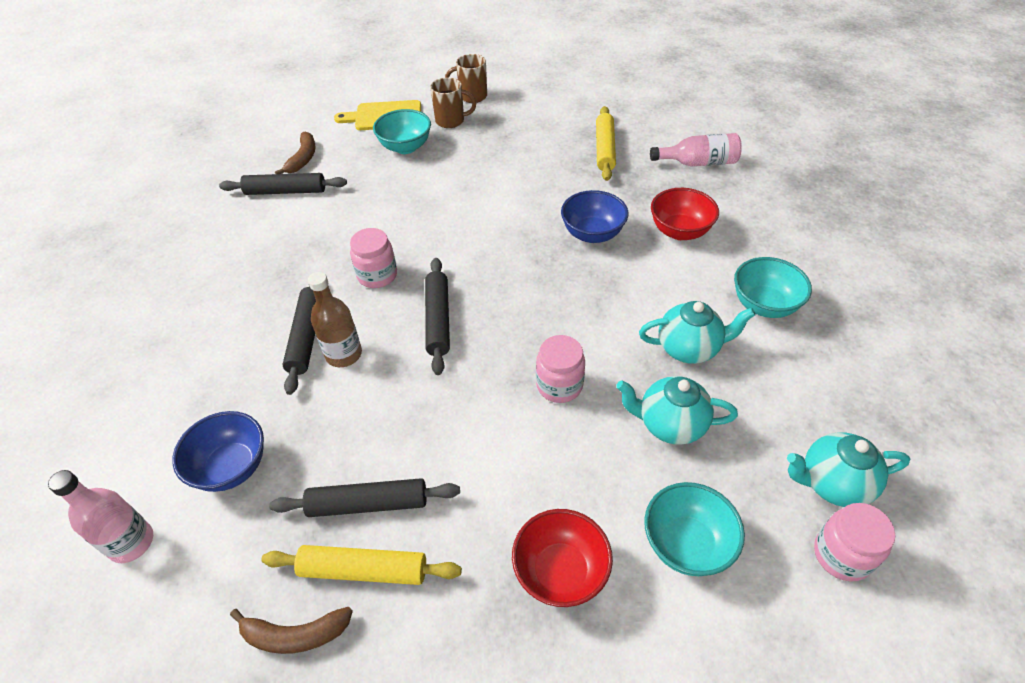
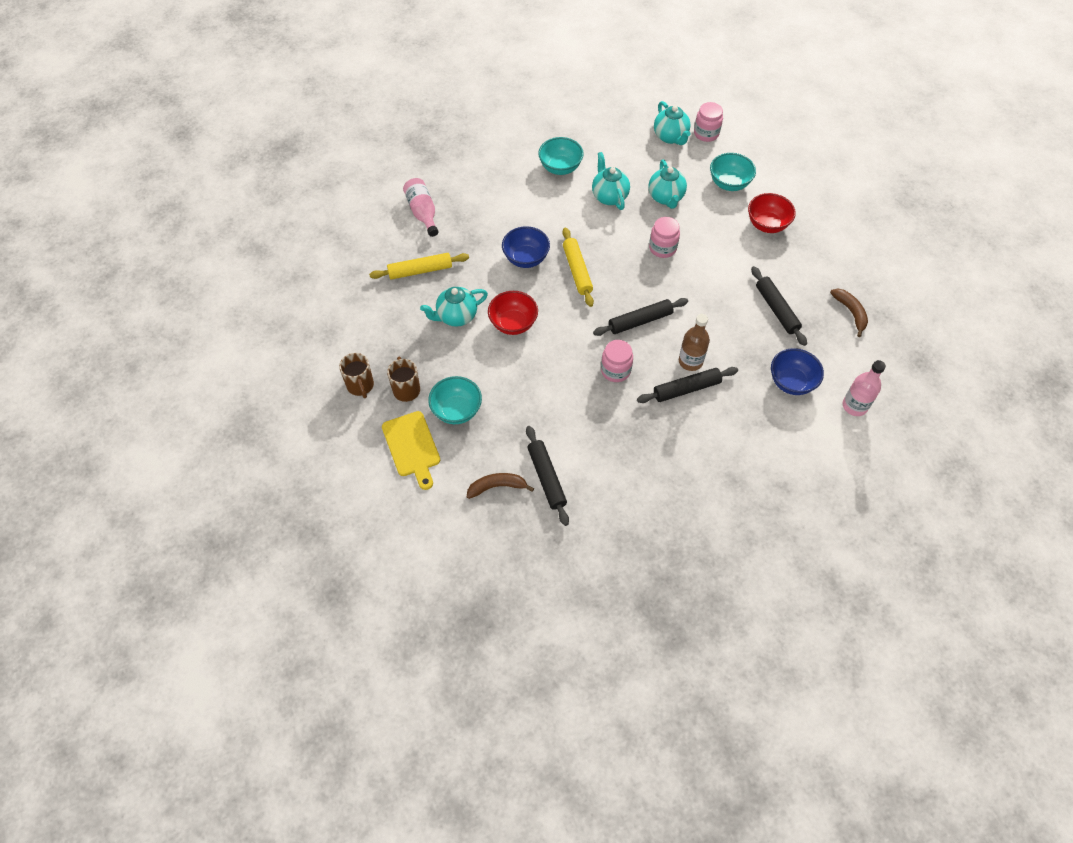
camera: 110 degrees left, 10 degrees up
yellow rolling pin [261,545,462,585] -> yellow rolling pin moved to [562,228,594,307]
red bowl [651,188,719,240] -> red bowl moved to [488,291,538,335]
none -> turquoise teapot [420,287,488,327]

